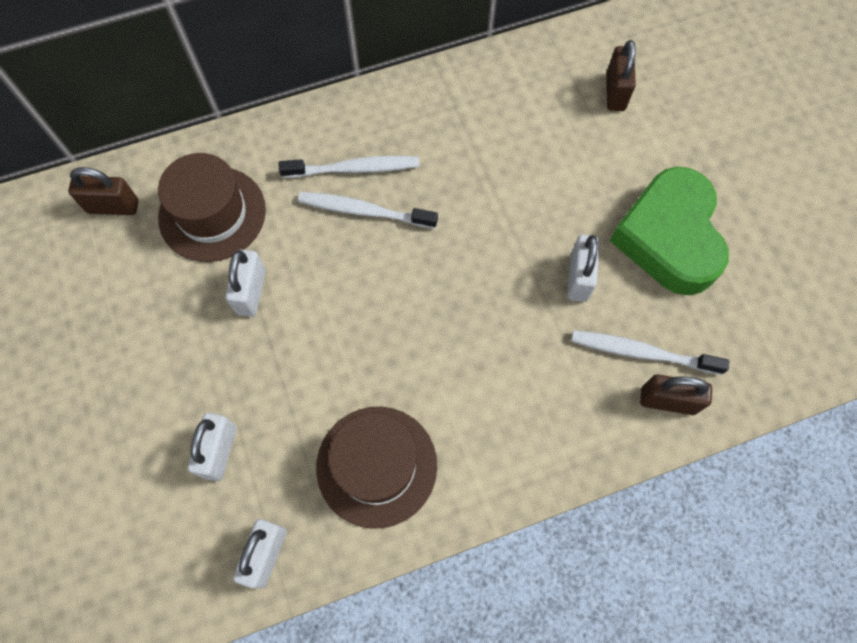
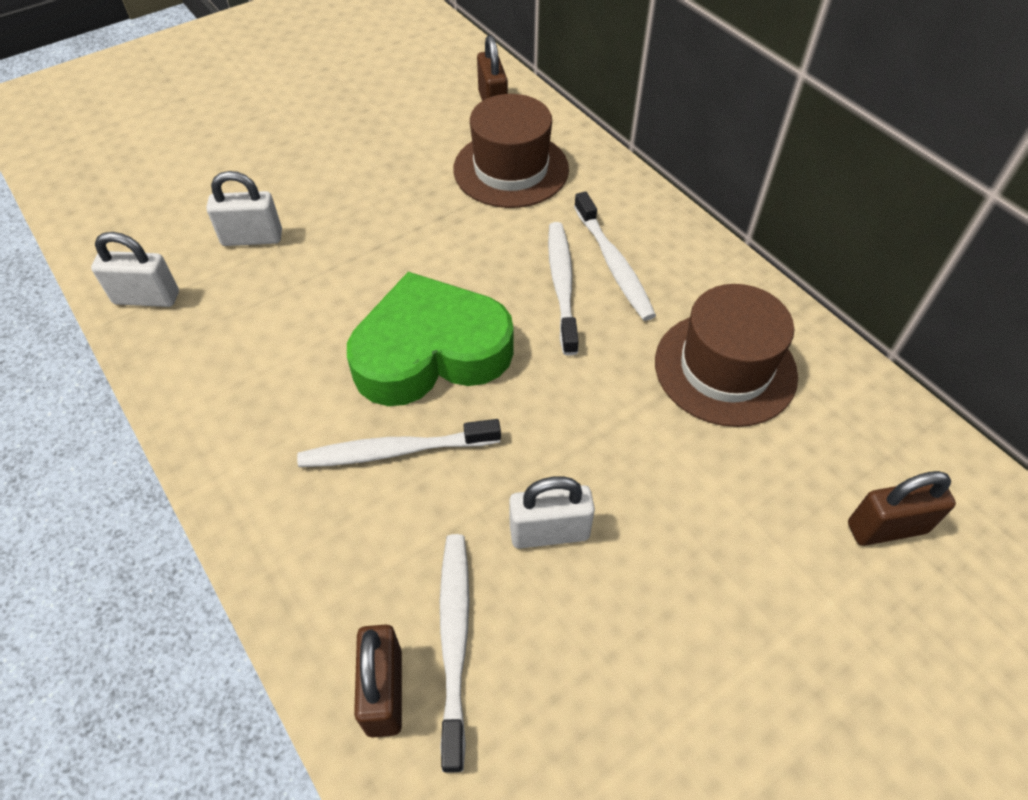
camera: 75 degrees right, 15 degrees down
white padlock [225,249,266,317] -> none
brown hat [316,406,437,529] -> brown hat moved to [655,284,798,427]
green heart [610,167,729,295] -> green heart moved to [347,272,514,406]
none -> white toothbrush [297,419,501,467]

